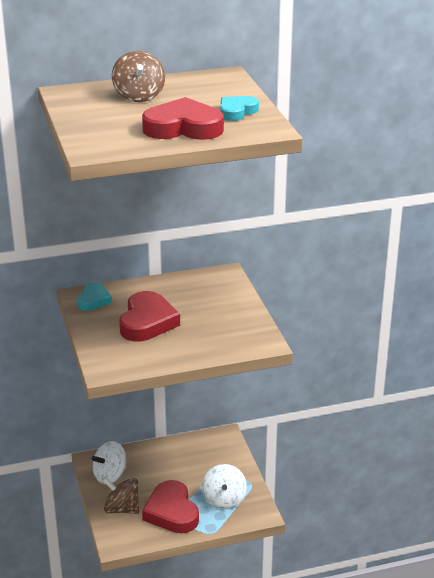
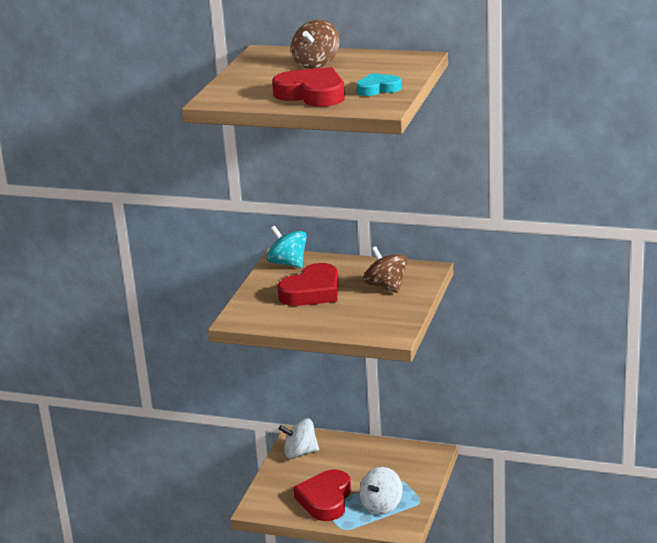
camera: 35 degrees right, 5 degrees down
turquoise heart [77,283,112,311] -> turquoise spinning top [267,226,307,268]
brown spinning top [103,477,139,514] -> brown spinning top moved to [363,246,408,293]

